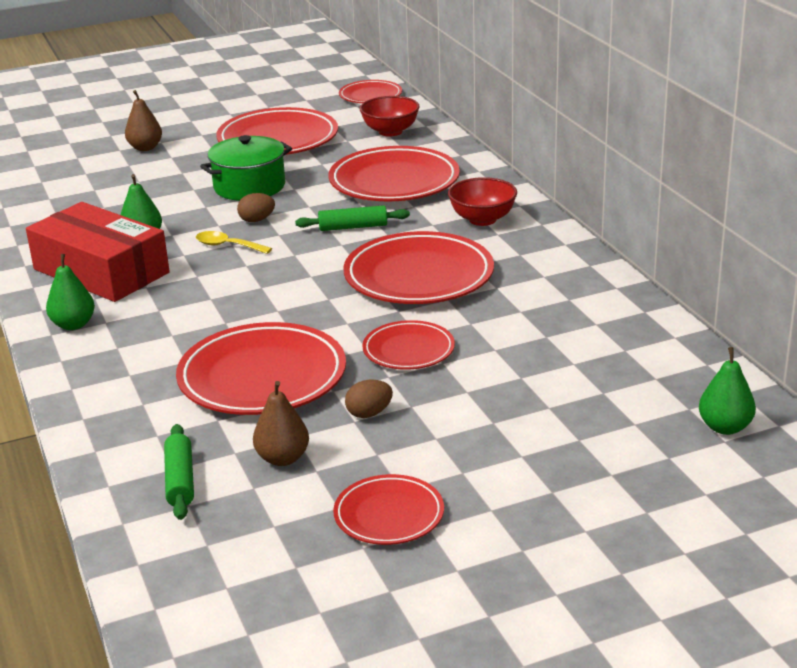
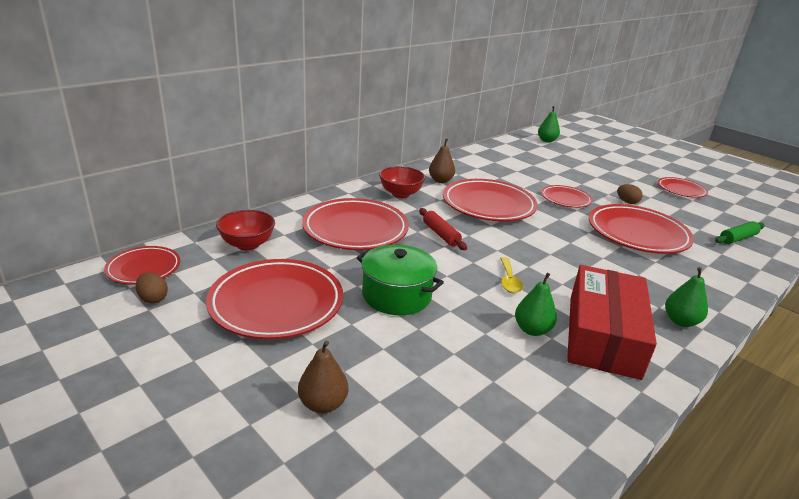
camera: 115 degrees left, 0 degrees up
brown egg [237,193,275,222] -> brown egg moved to [136,272,168,304]
brown pear [253,381,309,466] -> brown pear moved to [429,139,455,183]
green rolling pin [295,205,410,231] -> red rolling pin [419,208,467,250]

